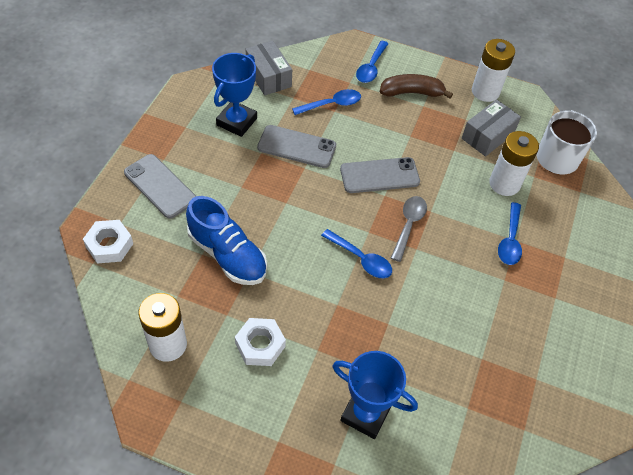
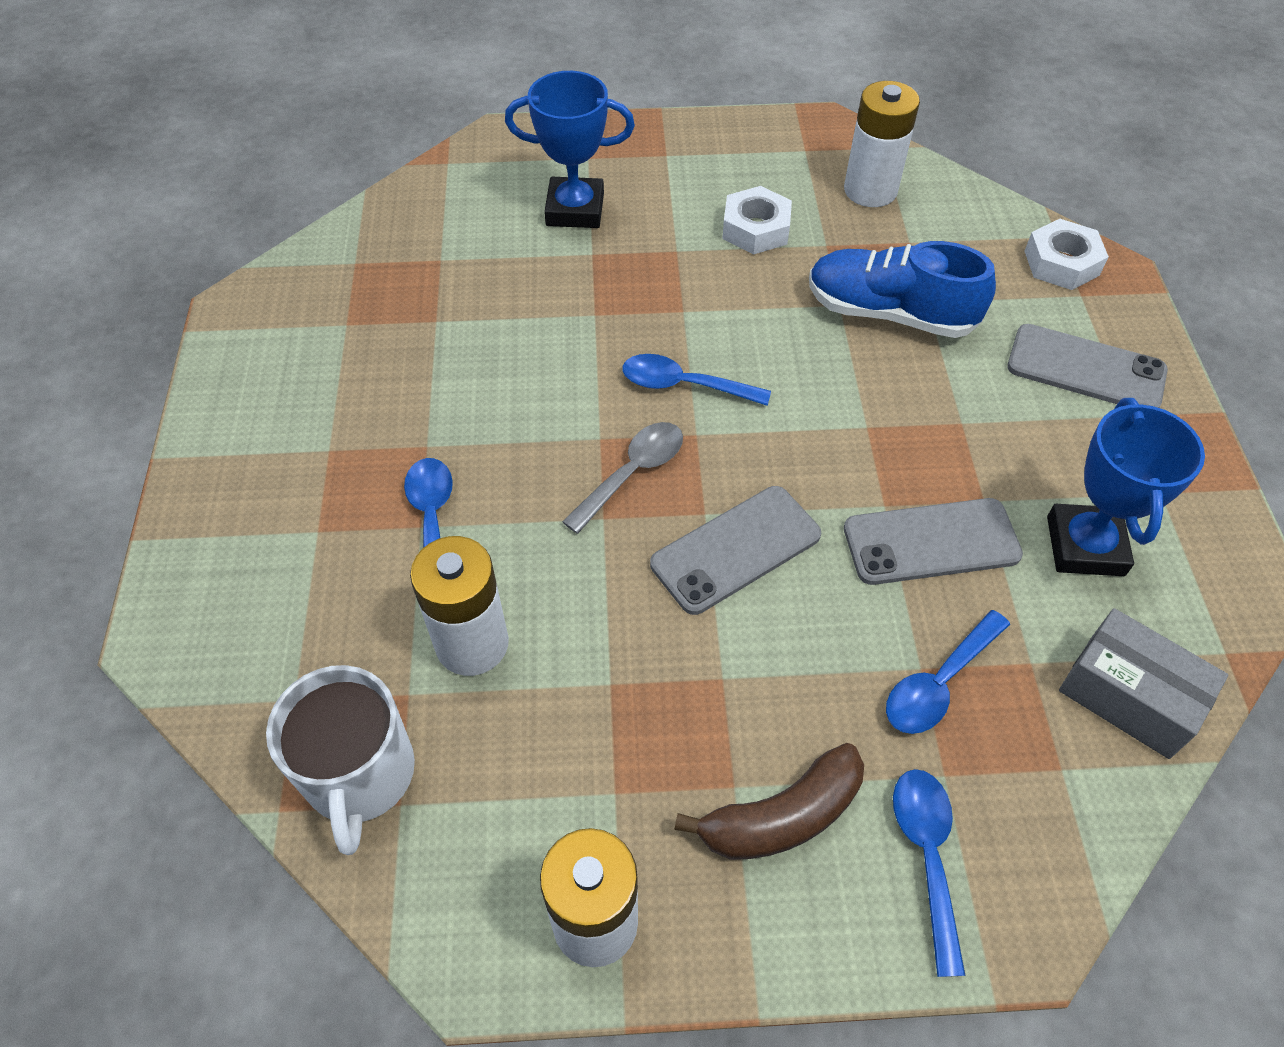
camera: 160 degrees right, 0 degrees up
grey spoon [391,196,427,262] -> grey spoon turned 135 degrees counterclockwise [562,422,683,534]
grey box [462,99,521,156] -> none

